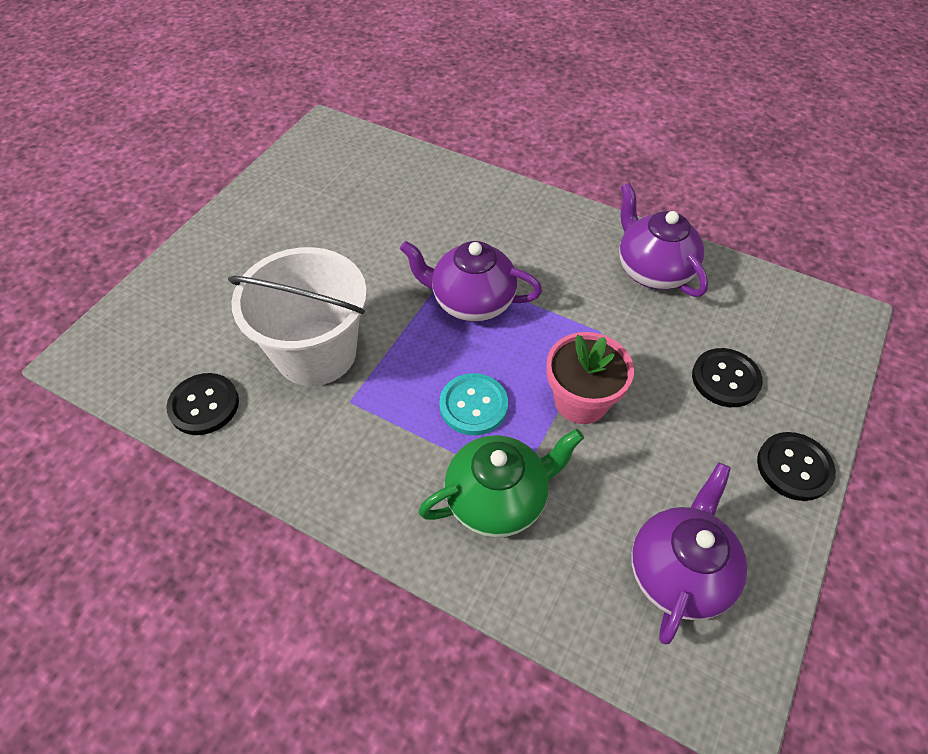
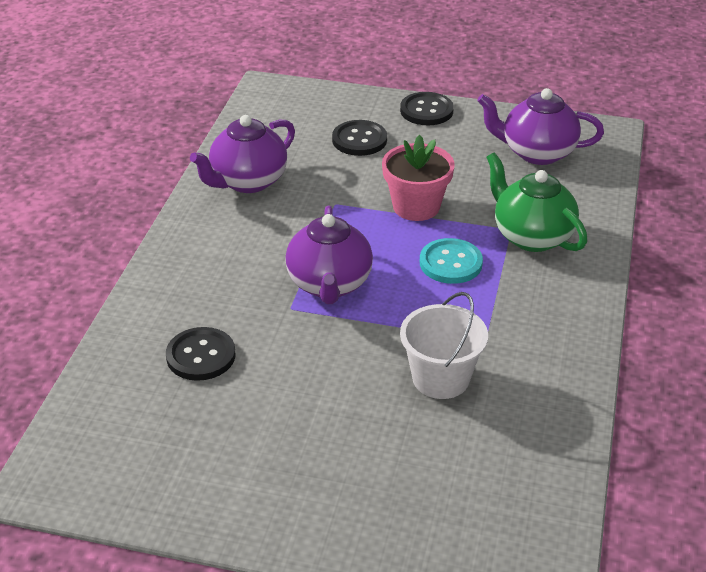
camera: 105 degrees left, 15 degrees down
black button [166,373,239,435] -> black button moved to [166,327,236,381]
white bucket [228,247,367,386] -> white bucket [400,292,488,399], size x0.65

